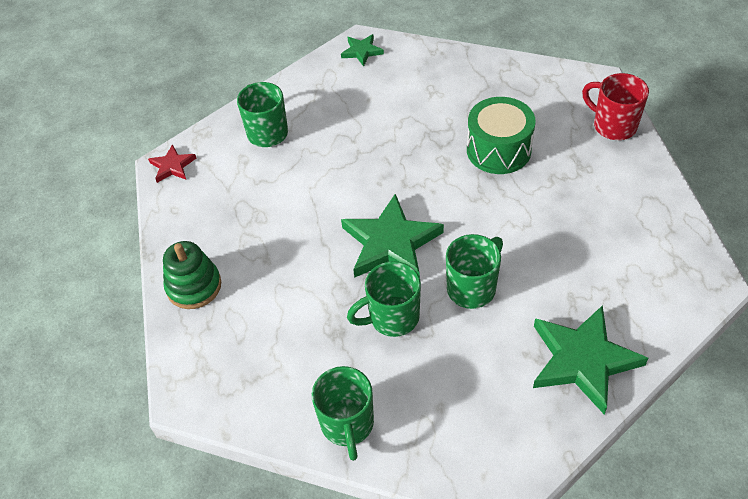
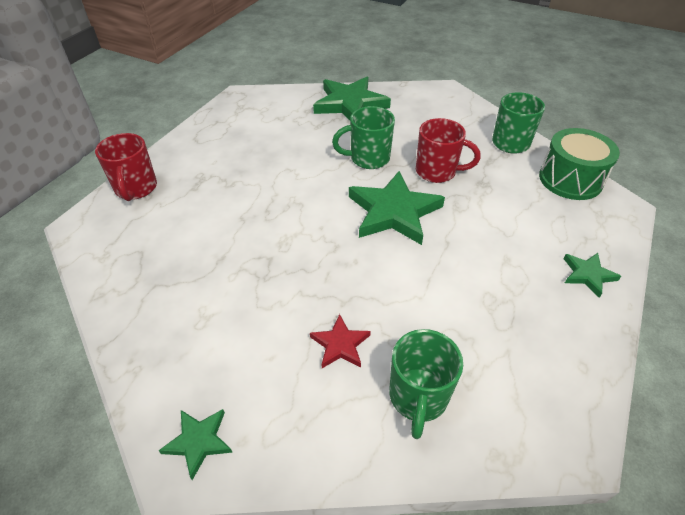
camera: 145 degrees left, 5 degrees down
red star [148,144,196,183] -> red star moved to [310,314,371,368]
green stacking toy [163,241,221,309] -> green star [563,253,621,298]
green mug [347,261,421,337] -> red mug [416,118,481,183]
green drum [467,97,536,174] -> green drum moved to [539,128,620,200]

